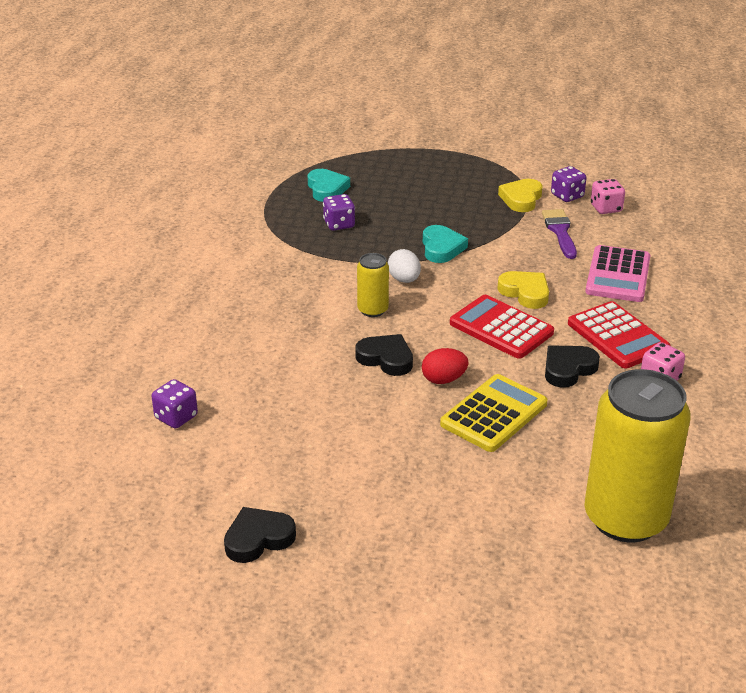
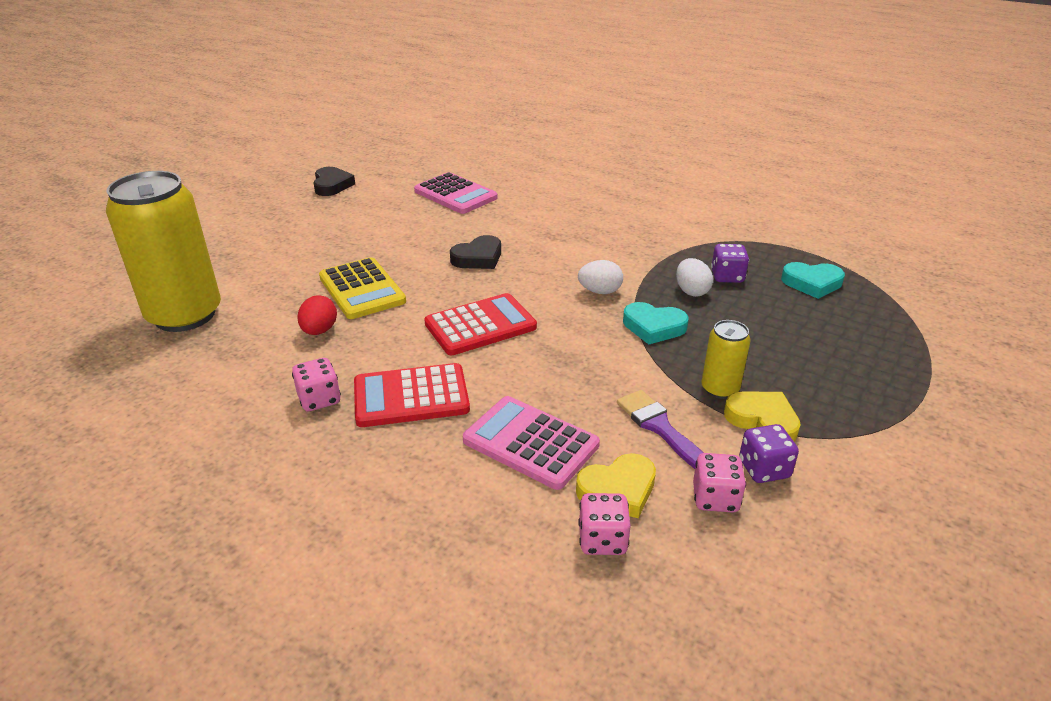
camera: 110 degrees right, 0 degrees up
purple dice [151,379,198,429] -> none
yellow can [357,253,389,317] -> yellow can moved to [701,320,751,399]
red egg [422,348,469,384] -> red egg moved to [298,295,337,335]
yellow heart [497,271,549,309] -> yellow heart moved to [576,453,656,518]
purple brush [542,209,577,259] -> purple brush turned 135 degrees counterclockwise [617,390,703,469]
black heart [545,345,600,388] -> none
none -> pink calculator [414,172,497,214]
none -> pink dice [578,493,631,555]
none -> white egg [676,258,713,297]

